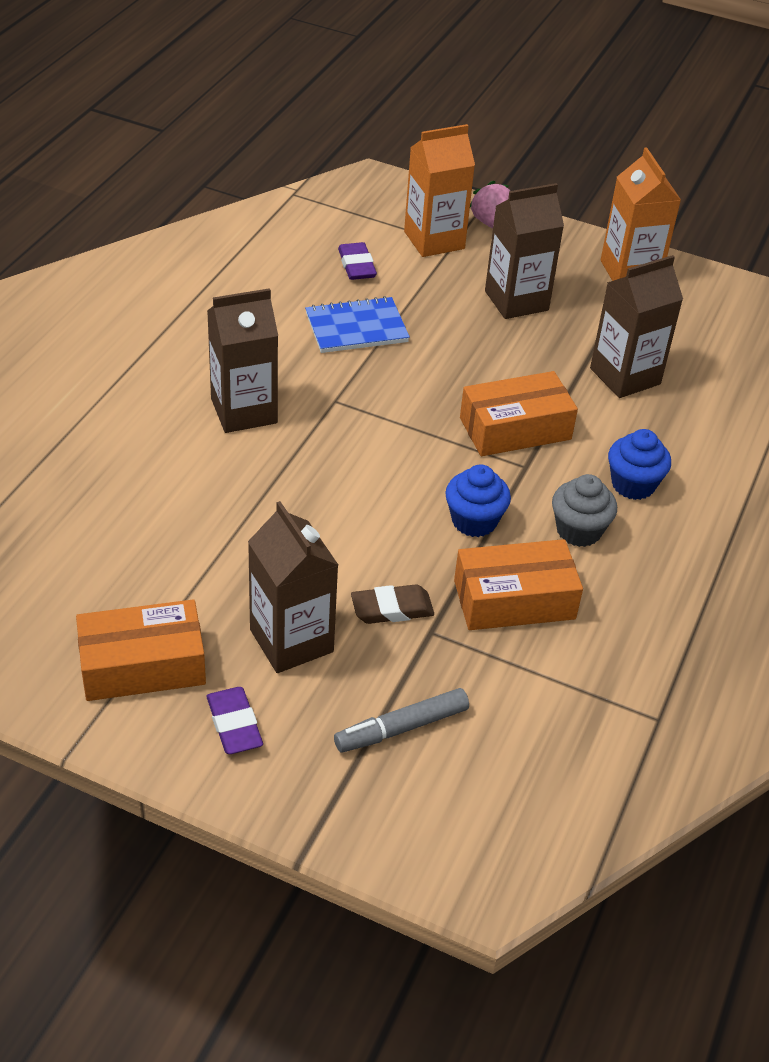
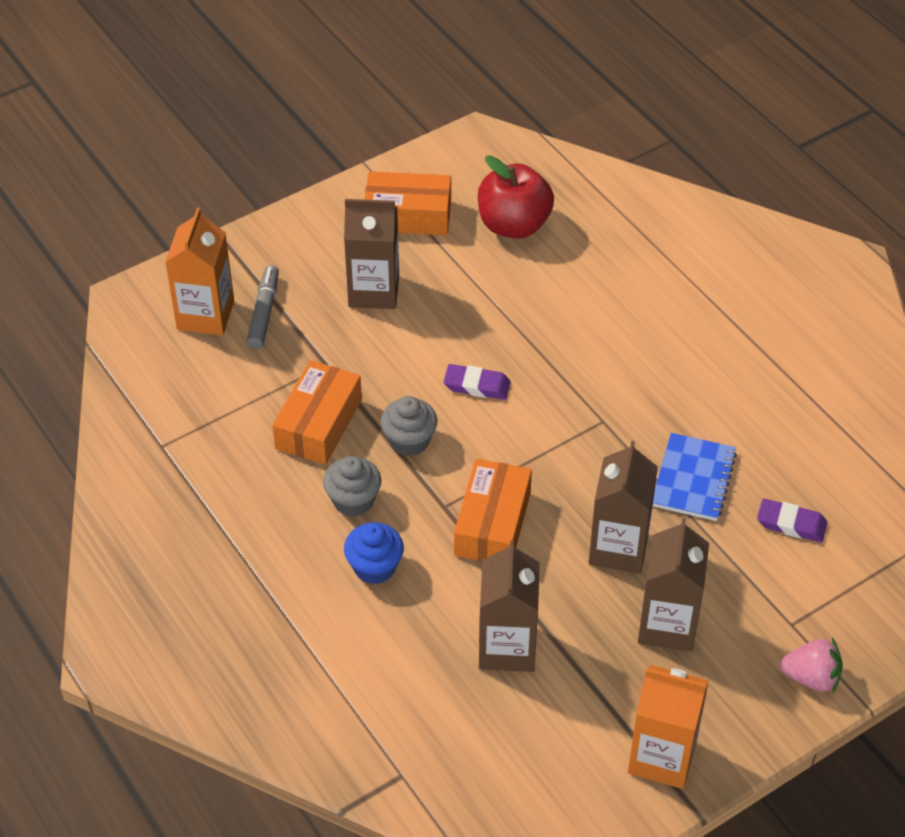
camera: 125 degrees right, 5 degrees up
orange box [76,599,206,701] -> orange box turned 75 degrees clockwise [364,171,451,236]
brown carton [207,288,278,433] -> brown carton moved to [589,441,658,574]
purple eraser [207,687,263,754] -> purple eraser moved to [444,364,511,400]
brown eraser [351,584,434,624] -> none
orange carton [404,124,475,257] -> orange carton moved to [165,208,234,335]
blue cupcake [445,464,511,537] -> grey cupcake [381,396,437,456]
none -> red apple [478,155,554,239]

